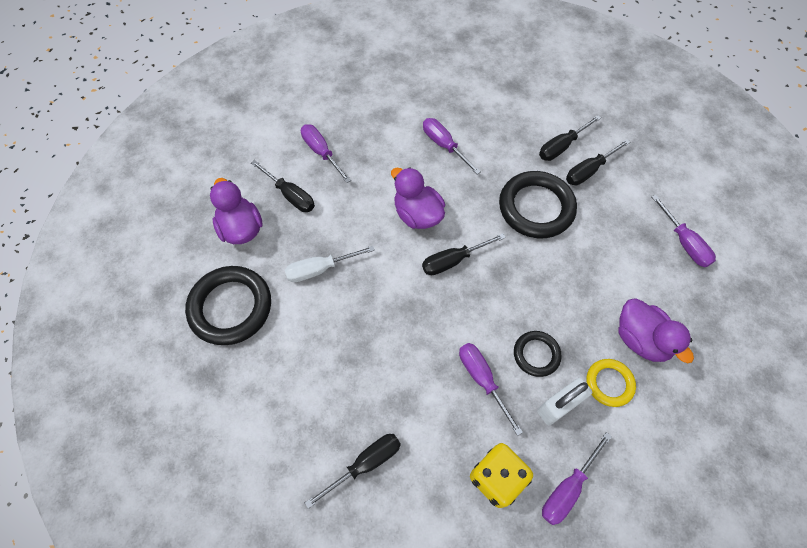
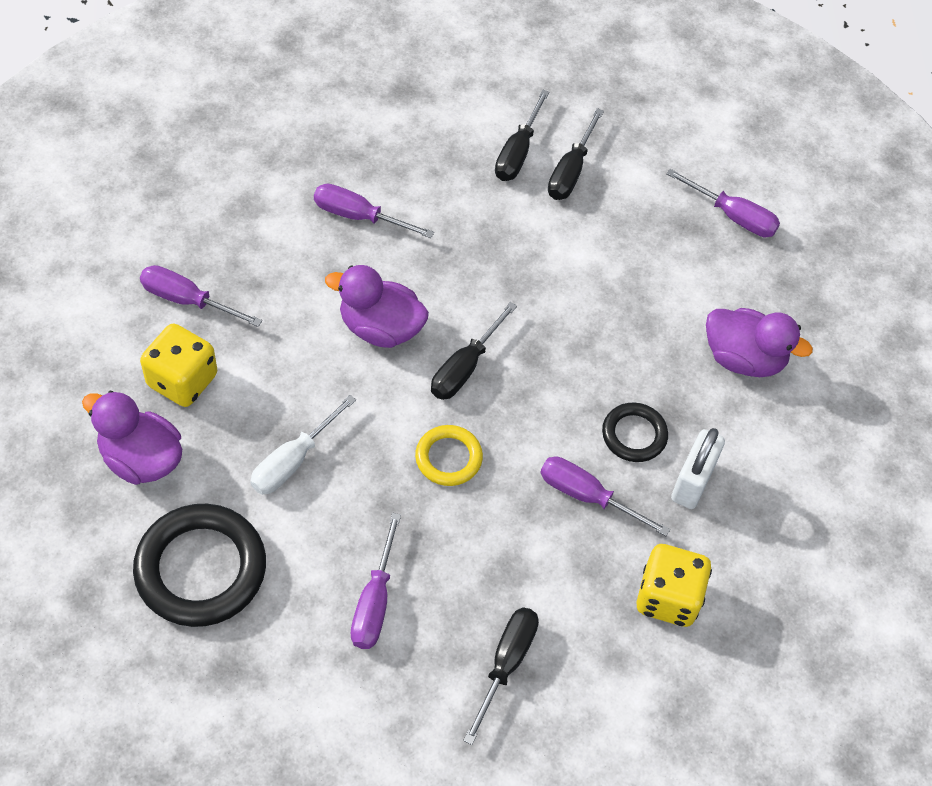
camera: 35 degrees left, 5 degrees down
black screwdriver [251,160,315,212] -> yellow dice [140,324,217,407]
black ring [499,171,577,238] -> none
purple screwdriver [542,432,612,525] -> purple screwdriver moved to [351,513,401,649]
yellow ring [586,359,636,407] -> yellow ring moved to [415,425,483,486]

